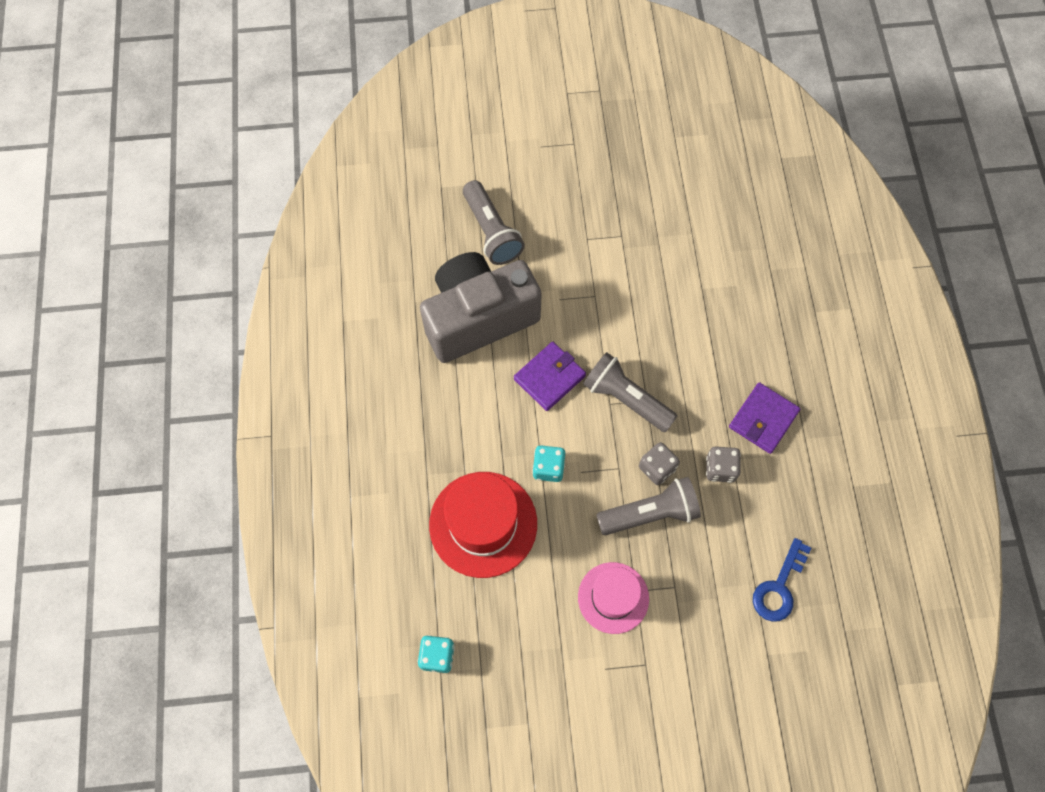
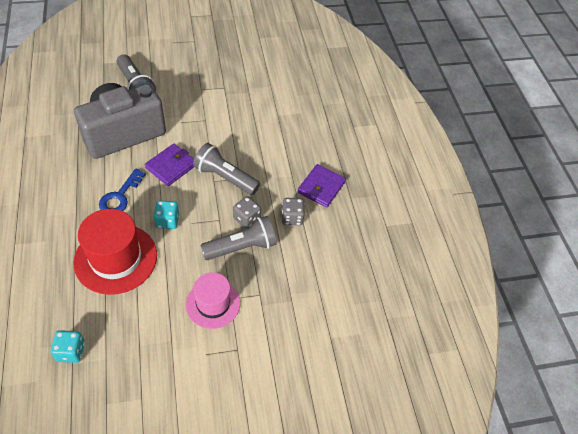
camera: 10 degrees left, 15 degrees down
blue key [753,538,811,622] -> blue key moved to [99,168,146,211]

